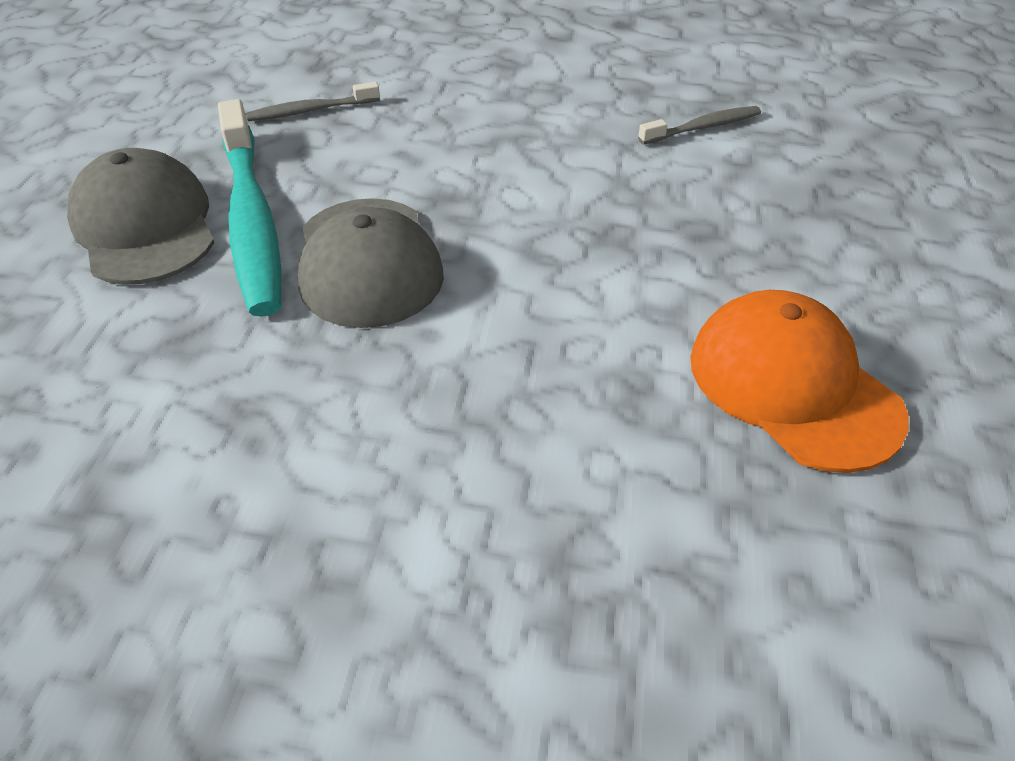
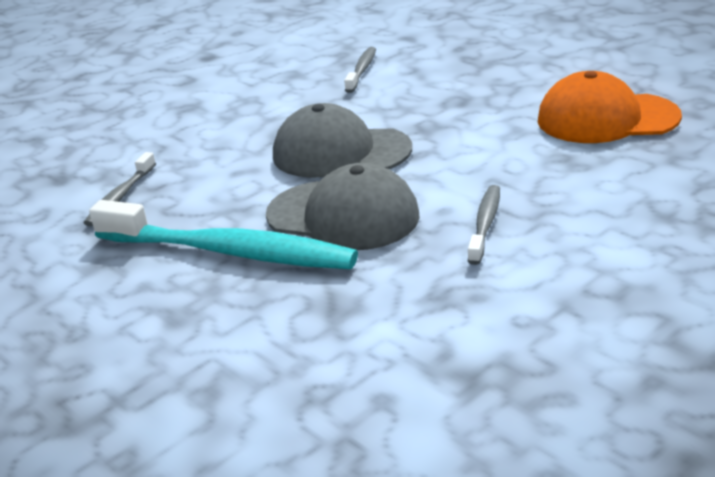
camera: 50 degrees left, 15 degrees down
grey cap [67,148,214,285] -> grey cap moved to [273,103,412,178]
none -> grey toothbrush [468,185,500,265]

